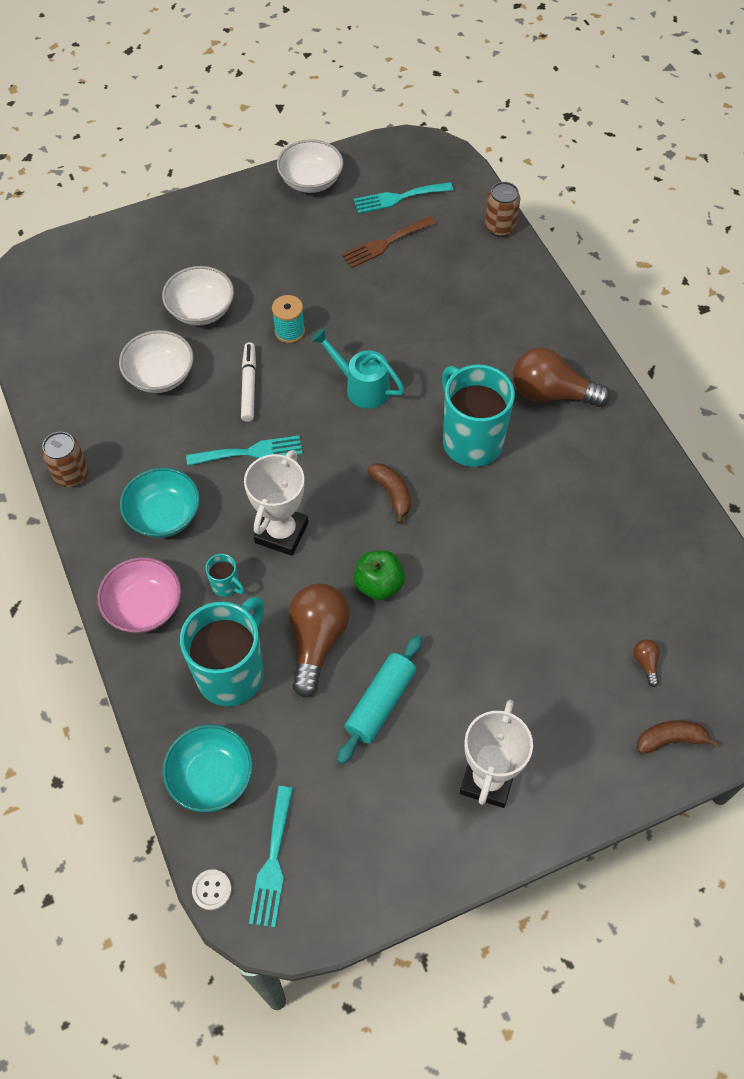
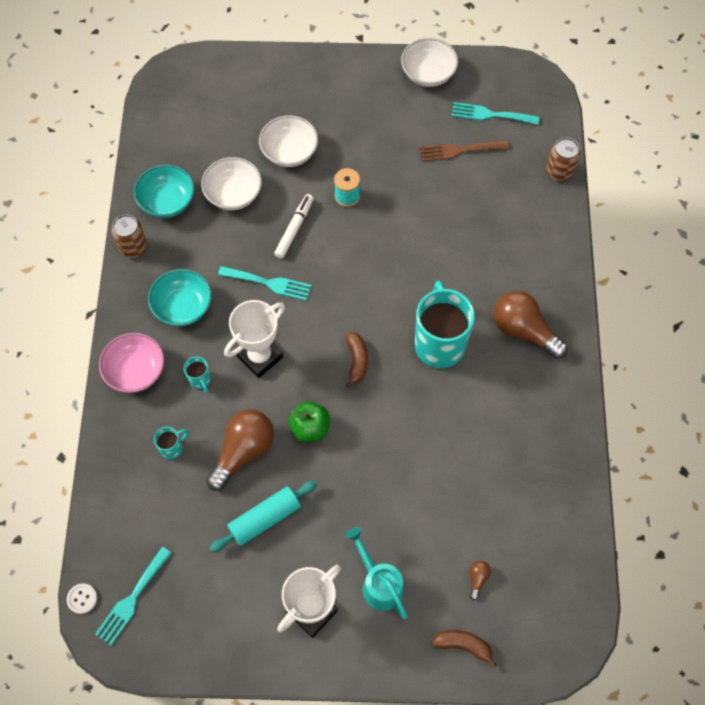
camera: 25 degrees right, 5 degrees up
turquoise bowl [162,725,253,812] -> turquoise bowl moved to [134,165,195,218]
turquoise mug [180,596,264,706] -> turquoise mug [154,427,188,459], size x0.43
turquoise watering can [311,328,405,408] -> turquoise watering can moved to [346,527,408,619]

